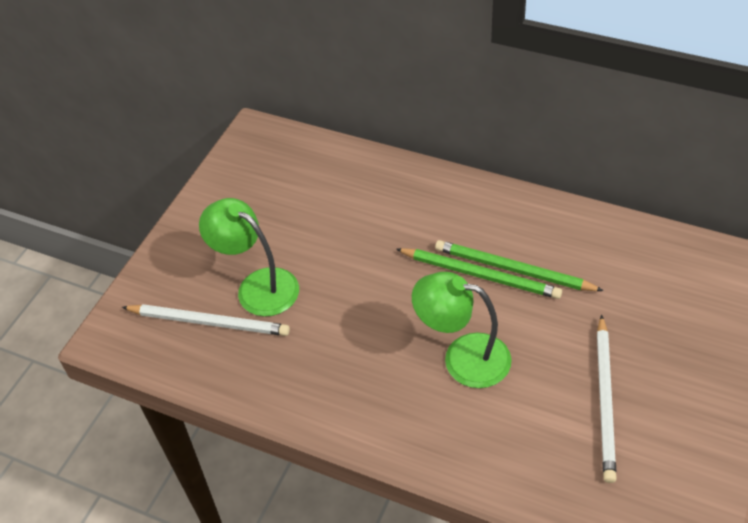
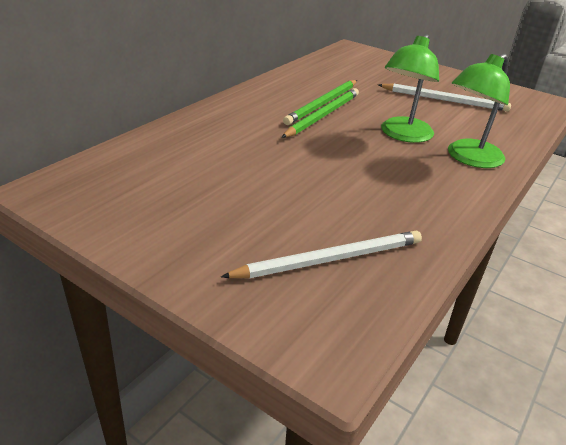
camera: 85 degrees left, 15 degrees down
white pencil [122,304,290,336] -> white pencil turned 45 degrees clockwise [221,231,422,278]
green lamp [199,198,299,317] -> green lamp moved to [448,54,510,168]

